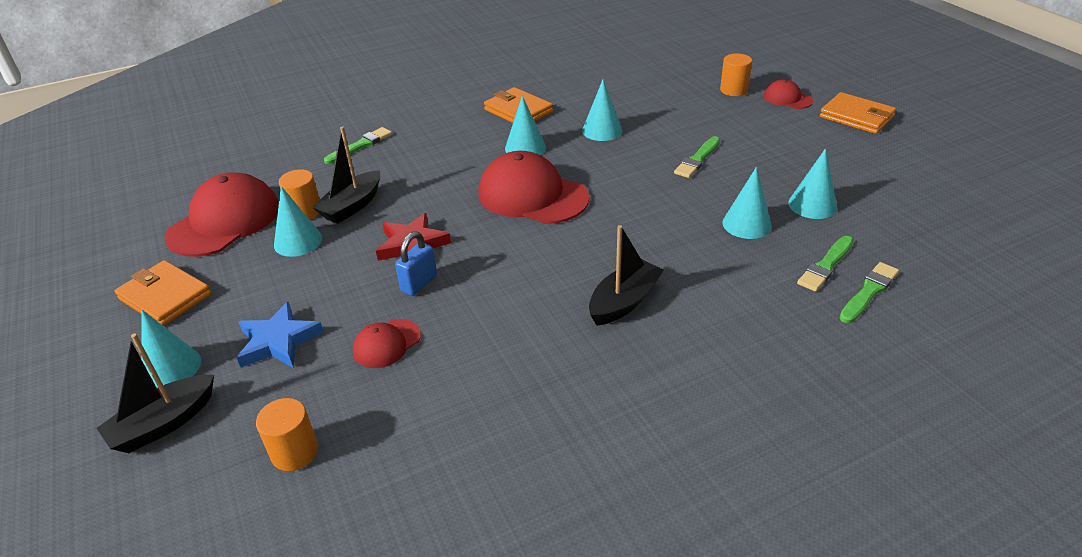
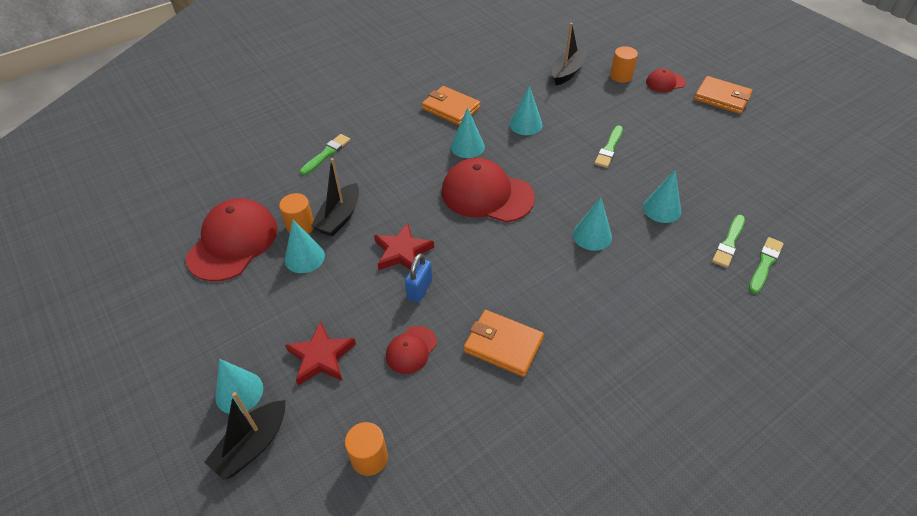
camera: 10 degrees left, 10 degrees up
orange wallet [115,260,211,326] -> orange wallet moved to [464,310,544,377]
blue star [237,301,324,368] -> red star [285,321,356,386]
black boat [589,225,664,326] -> black boat moved to [552,23,588,86]
red cap [764,79,813,109] -> red cap turned 45 degrees counterclockwise [646,69,686,92]
turquoise cone [788,148,837,219] -> turquoise cone moved to [573,197,612,251]

